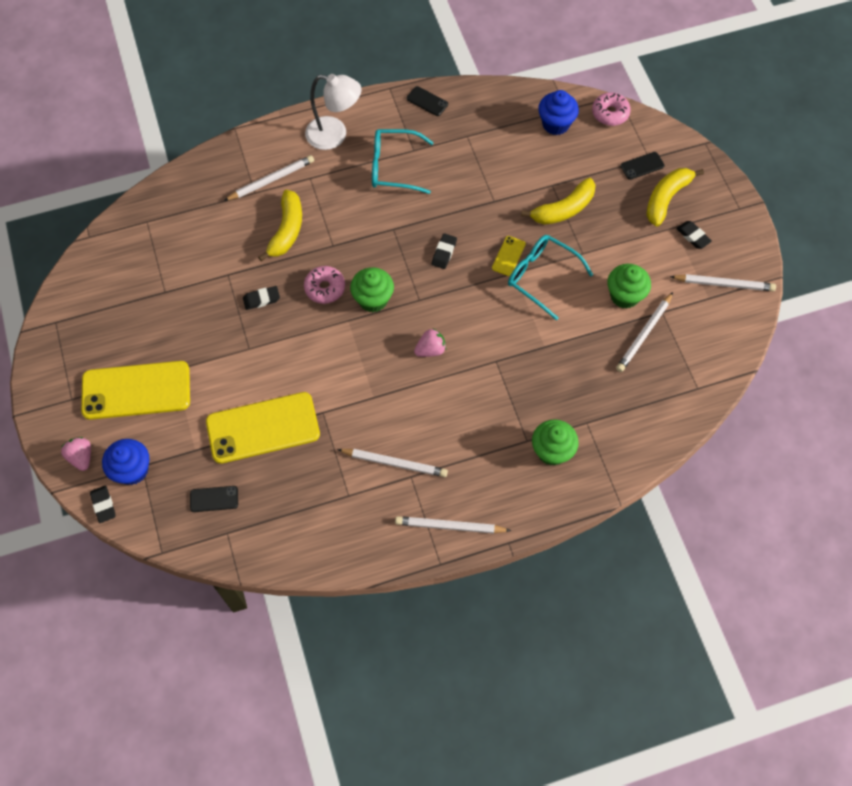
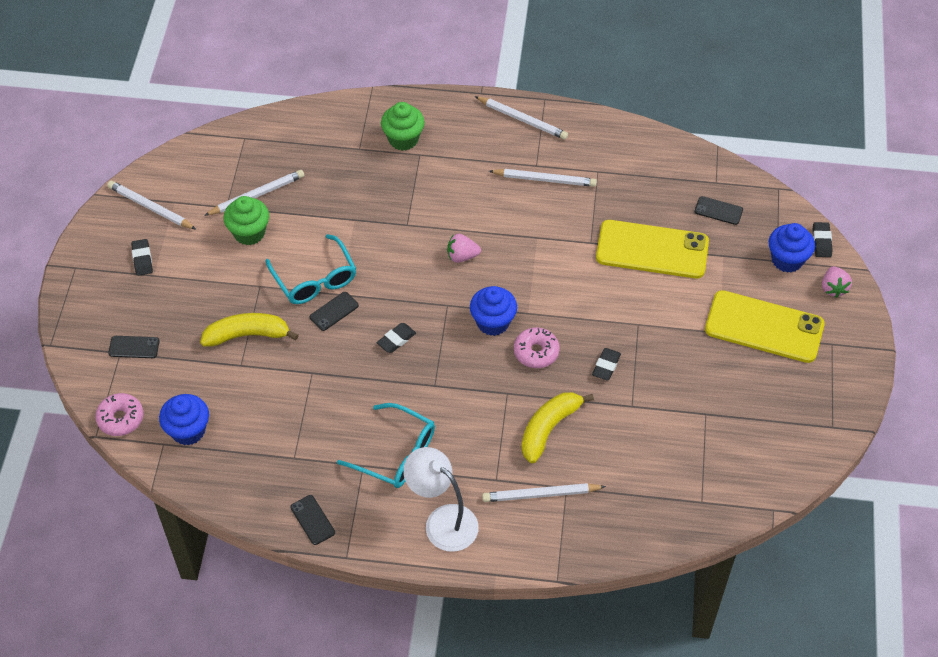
camera: 155 degrees left, 10 degrees down
black eraser [243,286,280,310] -> black eraser turned 75 degrees counterclockwise [592,348,621,381]
white pencil [337,449,448,477] -> white pencil turned 150 degrees clockwise [489,169,597,187]
green cupcake [350,267,394,312] -> blue cupcake [470,286,517,336]
yellow phone [492,236,526,276] -> black phone [310,292,359,331]
yellow banana [646,168,704,226] -> none

